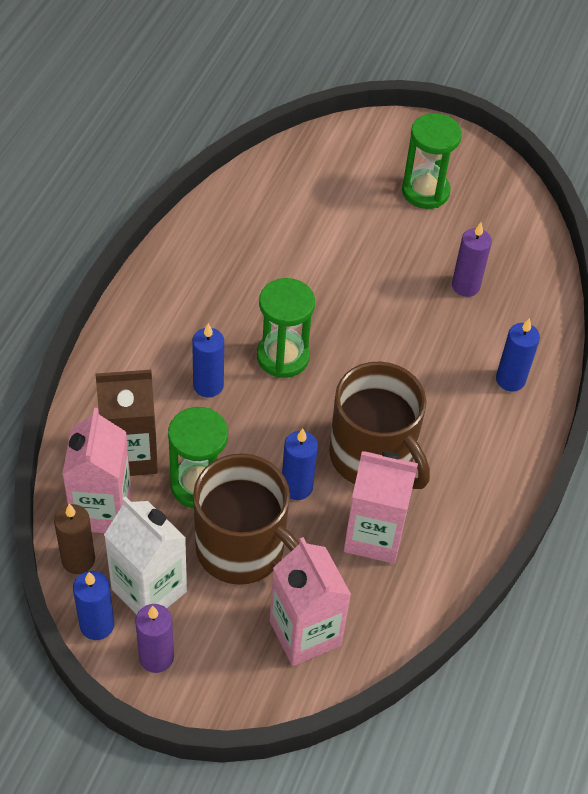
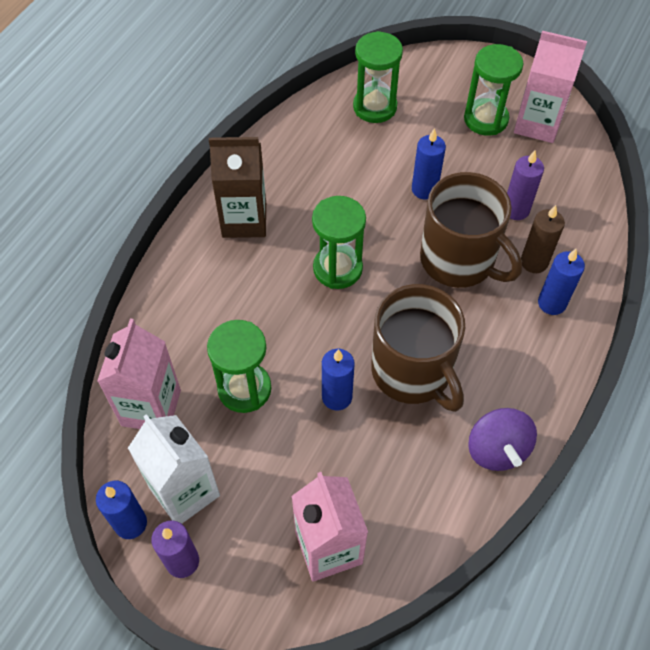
camera: 10 degrees right, 5 degrees up
brown candle [54,504,95,574] -> brown candle moved to [521,205,565,273]
brown carton [95,370,158,476] -> brown carton moved to [209,137,266,238]
blue candle [192,323,224,397] -> blue candle moved to [412,128,446,200]
brown mug [193,453,299,585] -> brown mug moved to [420,172,522,288]
pink carton [344,451,418,564] -> pink carton moved to [514,31,587,143]
none -> green hourglass [353,31,403,123]
none -> purple spinning top [468,408,537,471]

